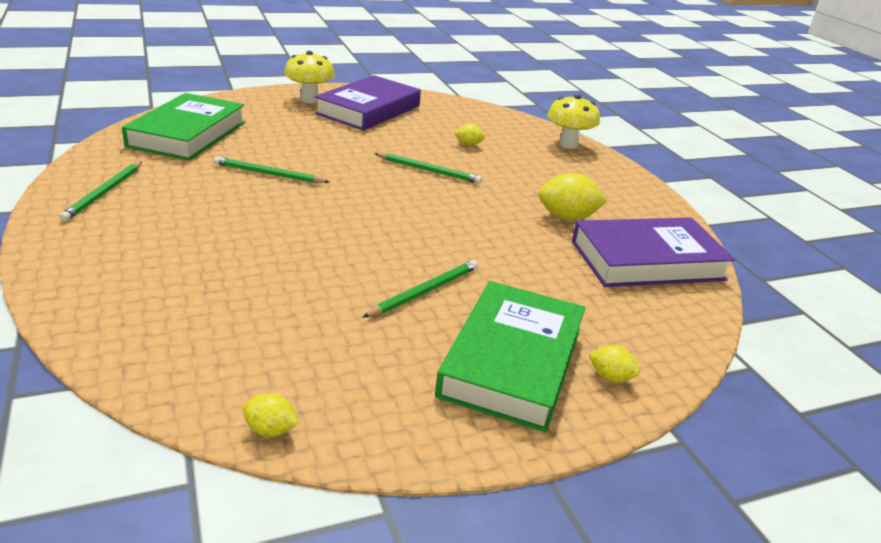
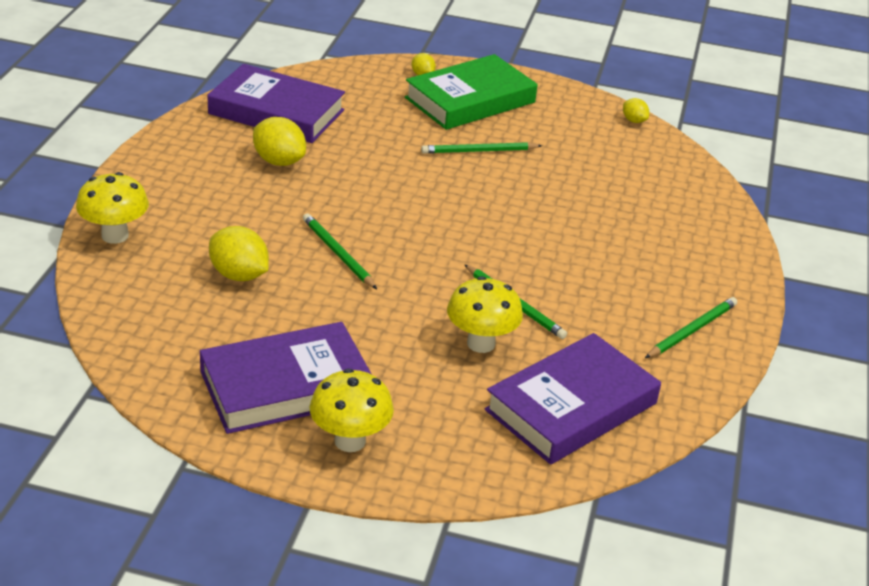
camera: 145 degrees left, 5 degrees up
green book [122,93,245,161] -> purple book [485,333,661,465]
yellow lemon [454,124,485,146] -> yellow lemon [209,226,269,281], size x1.83
none -> yellow mushroom [447,276,523,353]

